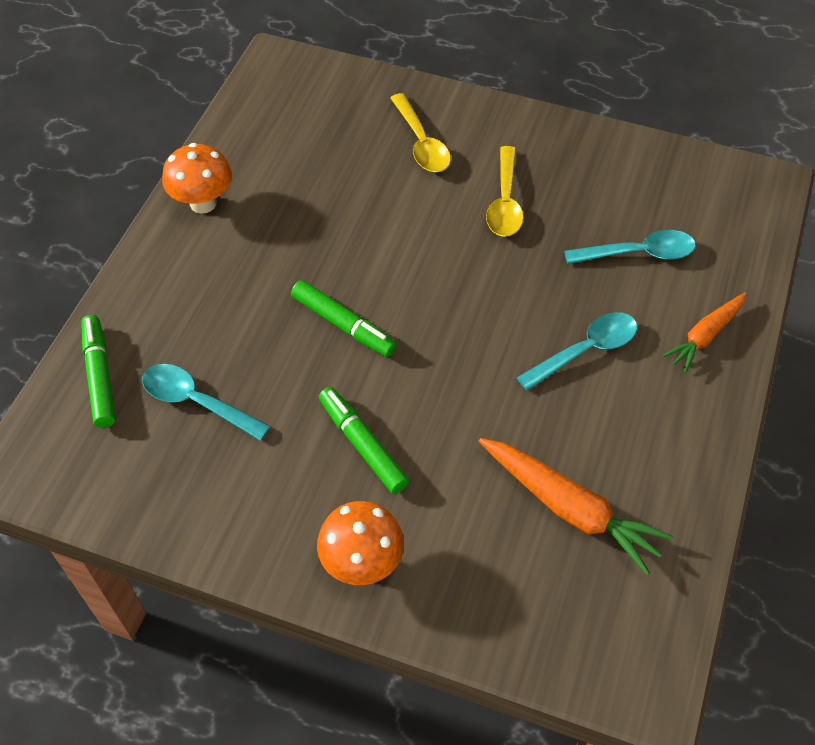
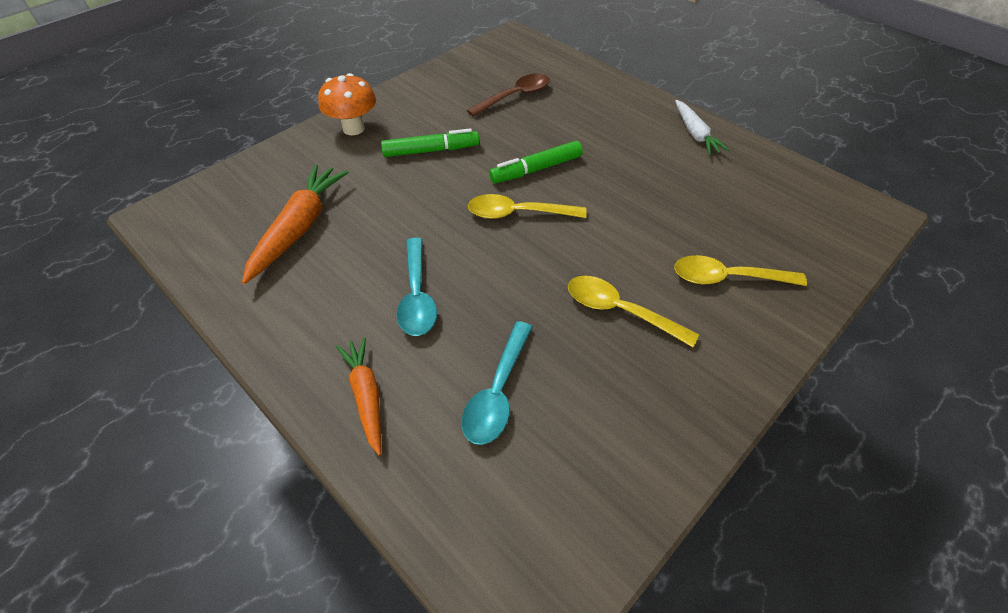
camera: 115 degrees right, 5 degrees down
green marker [81,315,116,428] -> none
turquoise spoon [142,364,271,441] -> brown spoon [467,73,550,117]
orange mushroom [162,143,232,214] -> white carrot [675,100,729,155]
orange carrot [479,438,673,575] -> orange carrot turned 135 degrees clockwise [242,164,349,284]
none -> yellow spoon [468,194,587,219]

